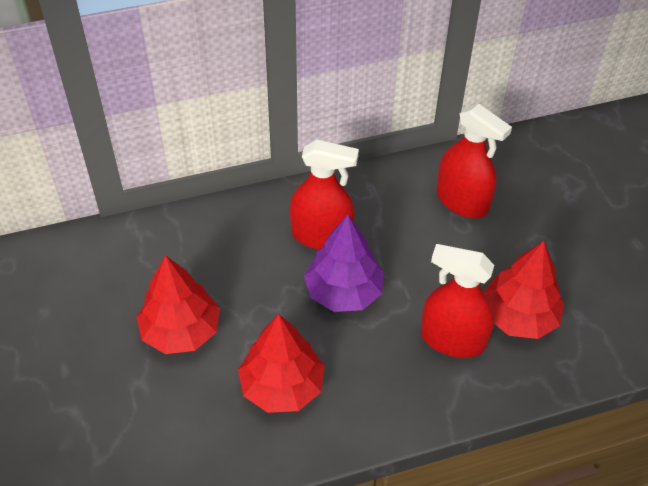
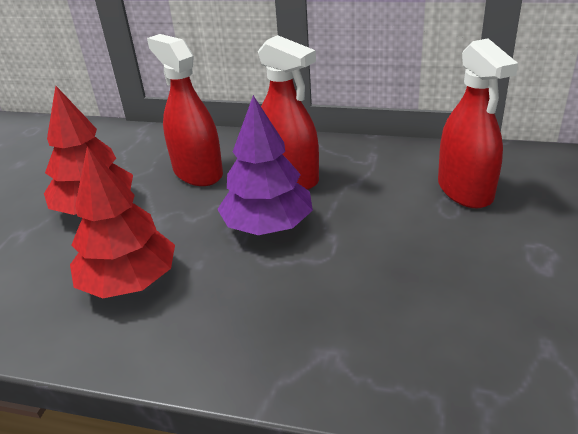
camera: 35 degrees right, 15 degrees down
red spray bottle [421,244,495,358] -> red spray bottle moved to [147,34,223,186]
red tree [483,241,564,339] -> none

